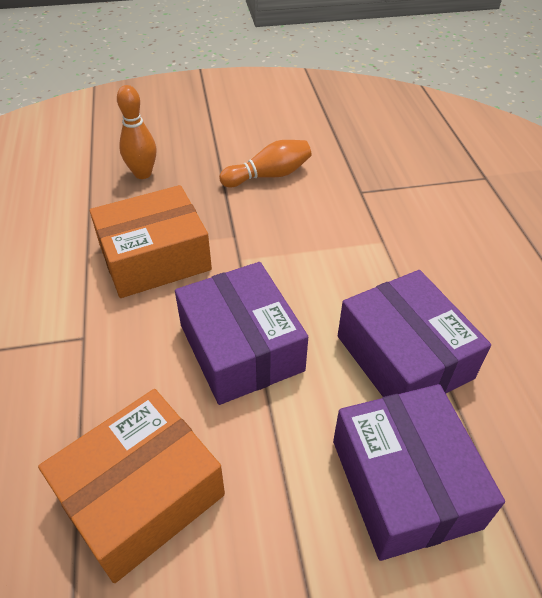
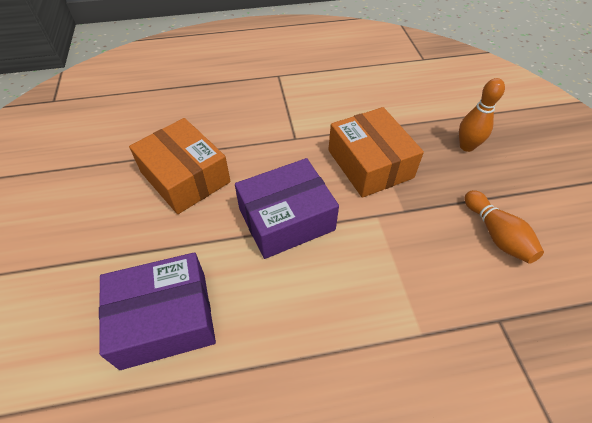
camera: 90 degrees right, 5 degrees up
purple box [338,270,491,397] -> none

